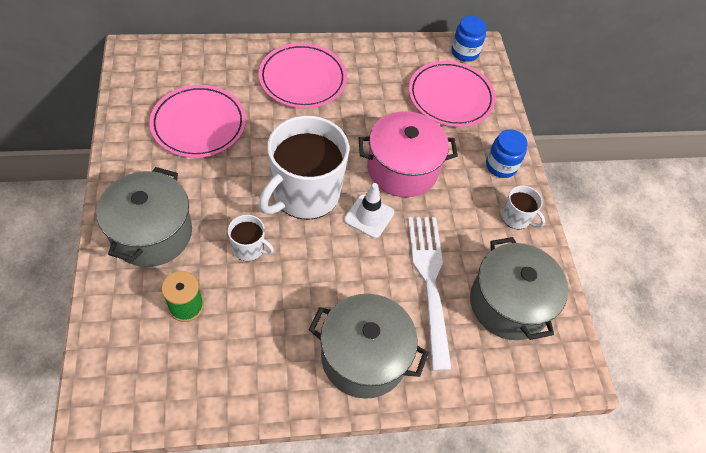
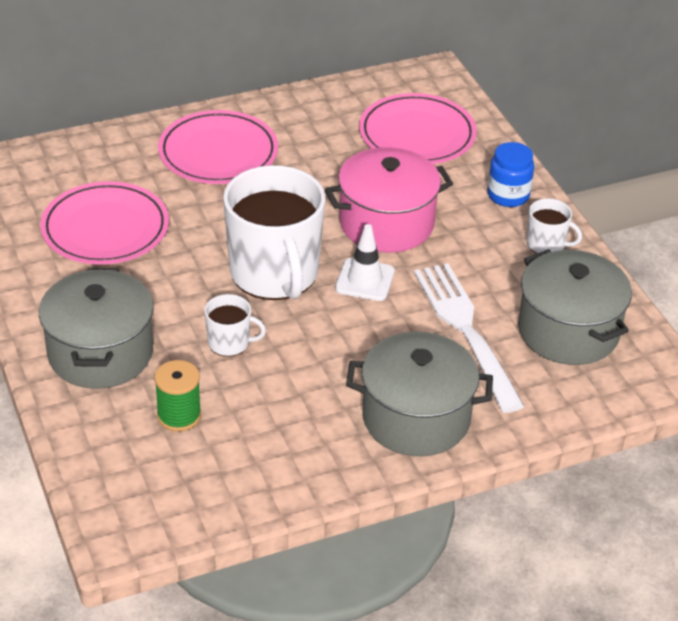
camera: 10 degrees left, 15 degrees down
white mug [259,116,349,220] -> white mug turned 45 degrees counterclockwise [223,165,325,300]
blue jar [451,16,486,62] -> none

